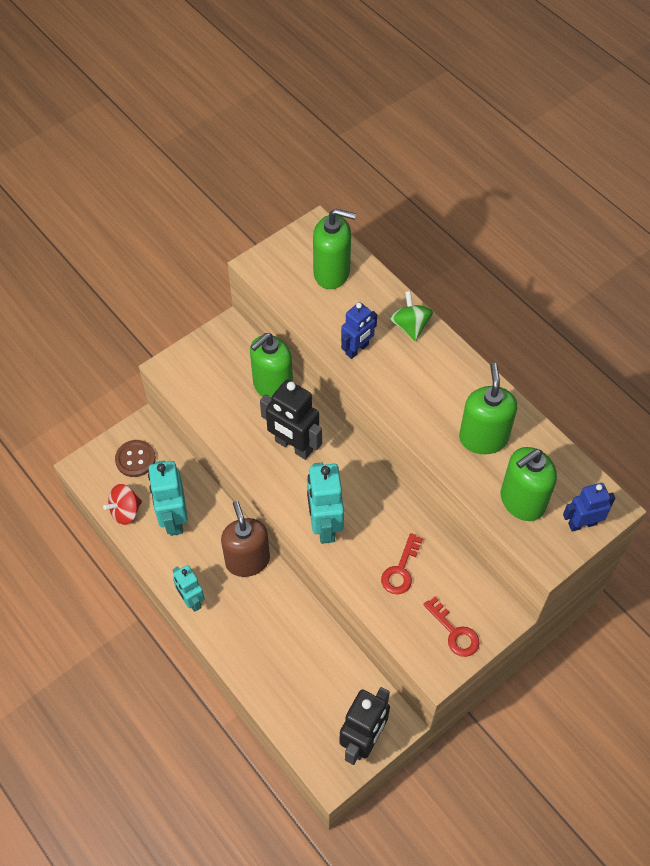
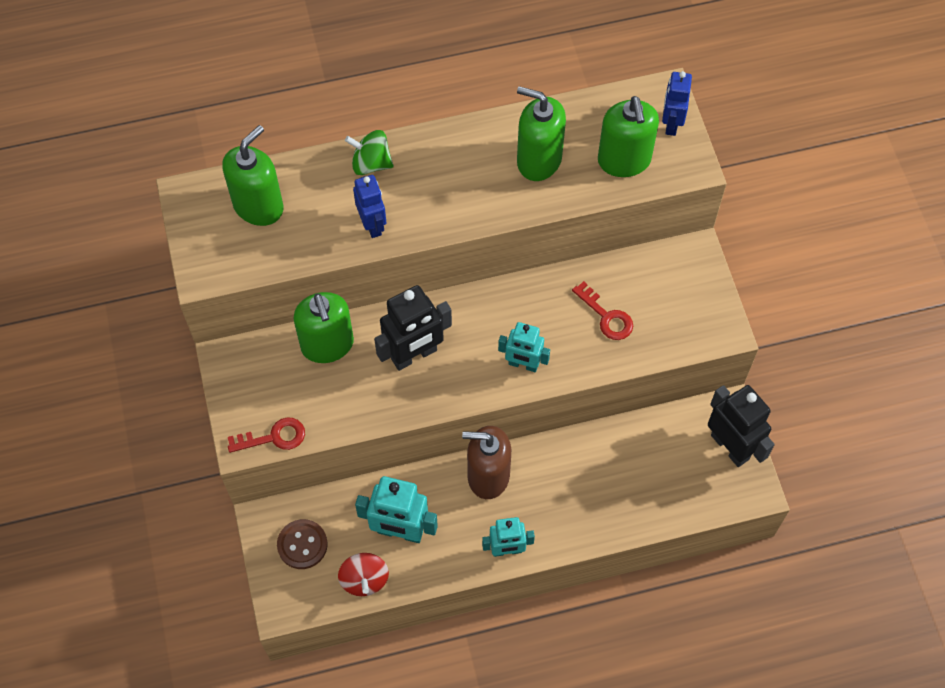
camera: 65 degrees left, 5 degrees up
turquoise robot [307,462,344,544] -> turquoise robot [498,322,550,372], size x0.64
red key [423,597,480,657] -> red key moved to [228,418,305,453]

